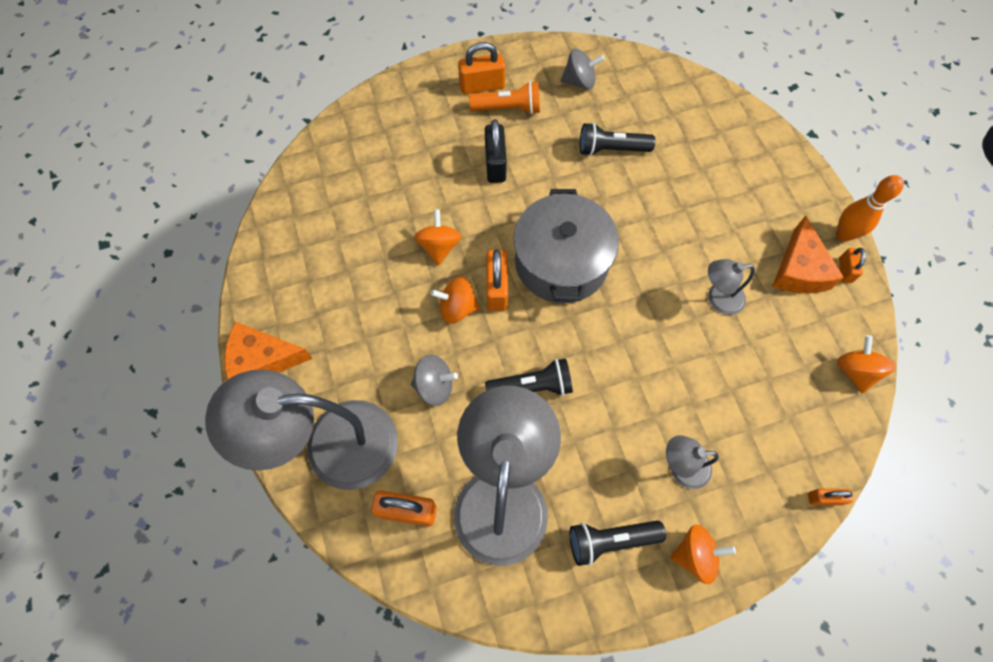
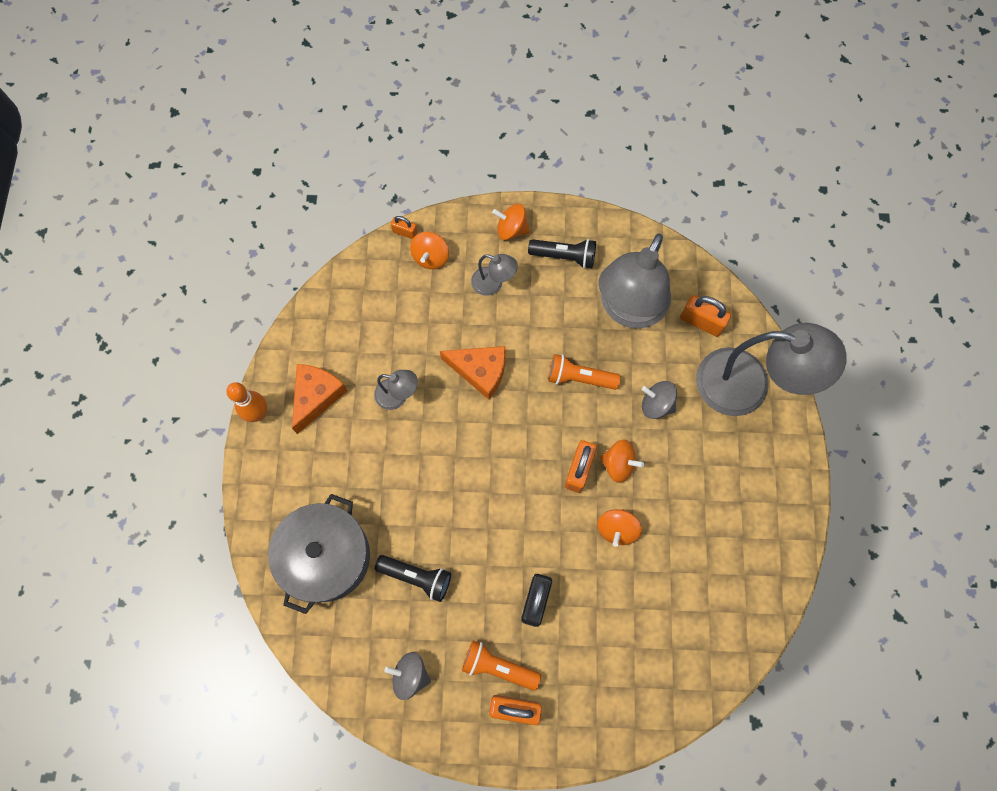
camera: 160 degrees left, 5 degrees up
orange cheese [224,322,313,380] -> orange cheese moved to [440,346,505,400]
black flashlight [485,358,573,396] -> orange flashlight [548,354,620,390]
grey pot [514,189,619,303] -> grey pot moved to [268,494,370,614]
orange spinning top [837,335,896,393] -> orange spinning top moved to [410,232,449,269]
orange padlock [839,248,866,283] -> none

